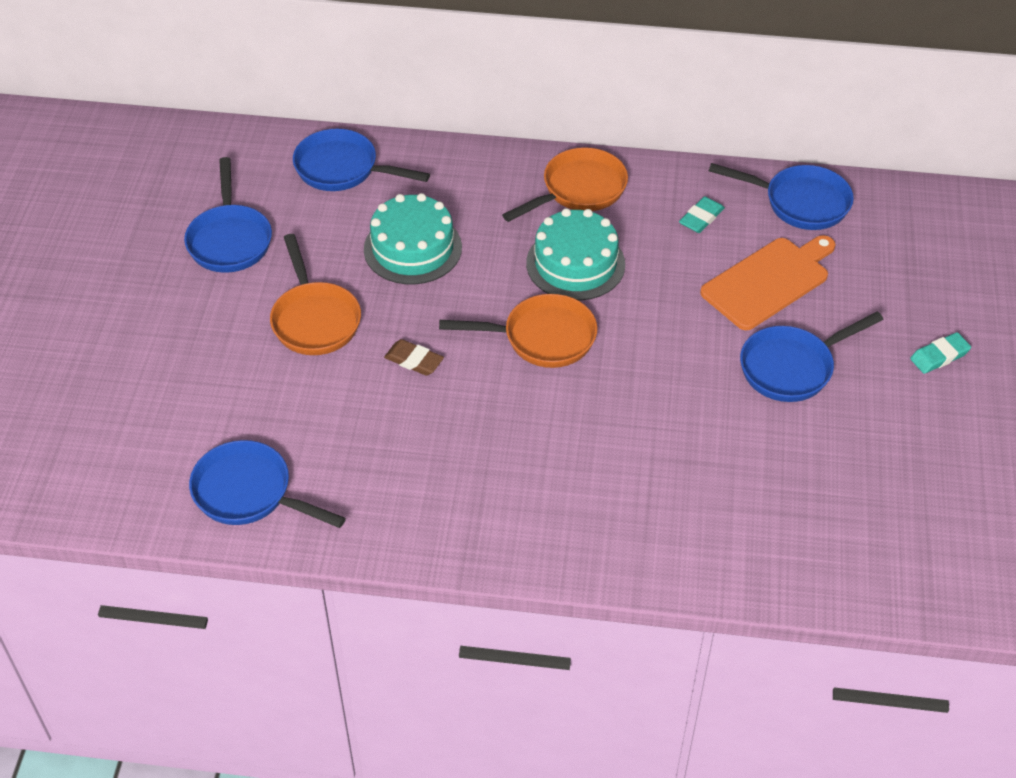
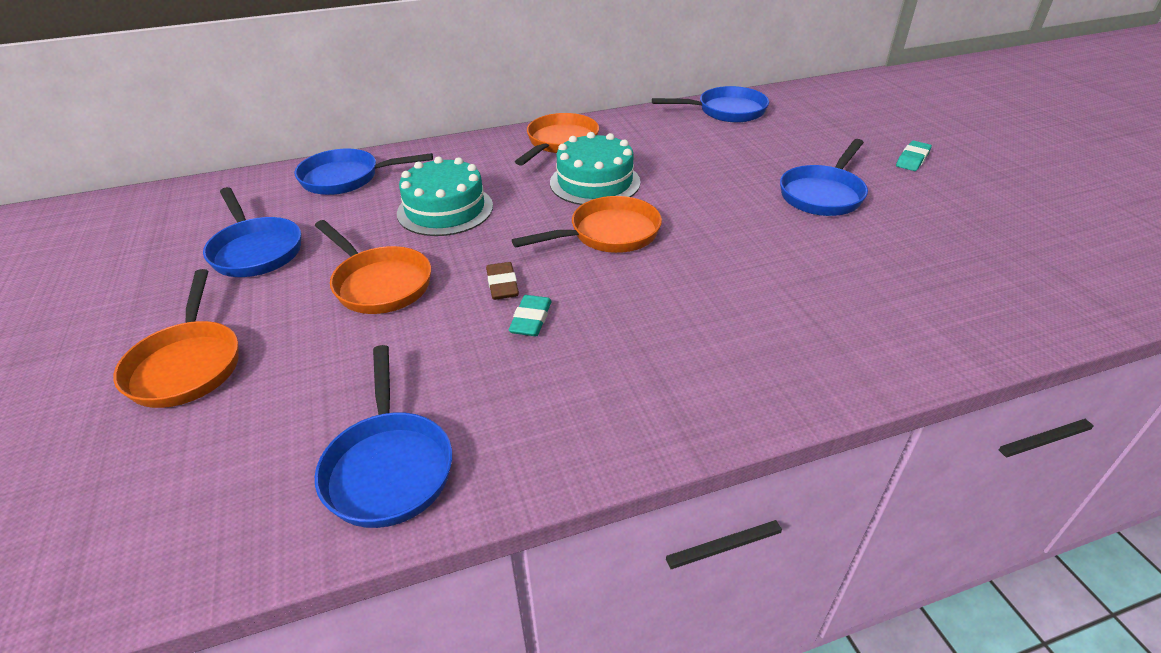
camera: 25 degrees left, 10 degrees down
blue pan [189,440,346,528] -> blue pan turned 105 degrees counterclockwise [315,345,452,528]
brown eraser [384,339,444,376] -> brown eraser turned 75 degrees clockwise [486,262,519,300]
turquoise eraser [679,196,725,233] -> turquoise eraser moved to [509,295,552,336]
orange cutting board [700,235,836,330] -> none
none -> orange pan [113,269,239,408]

